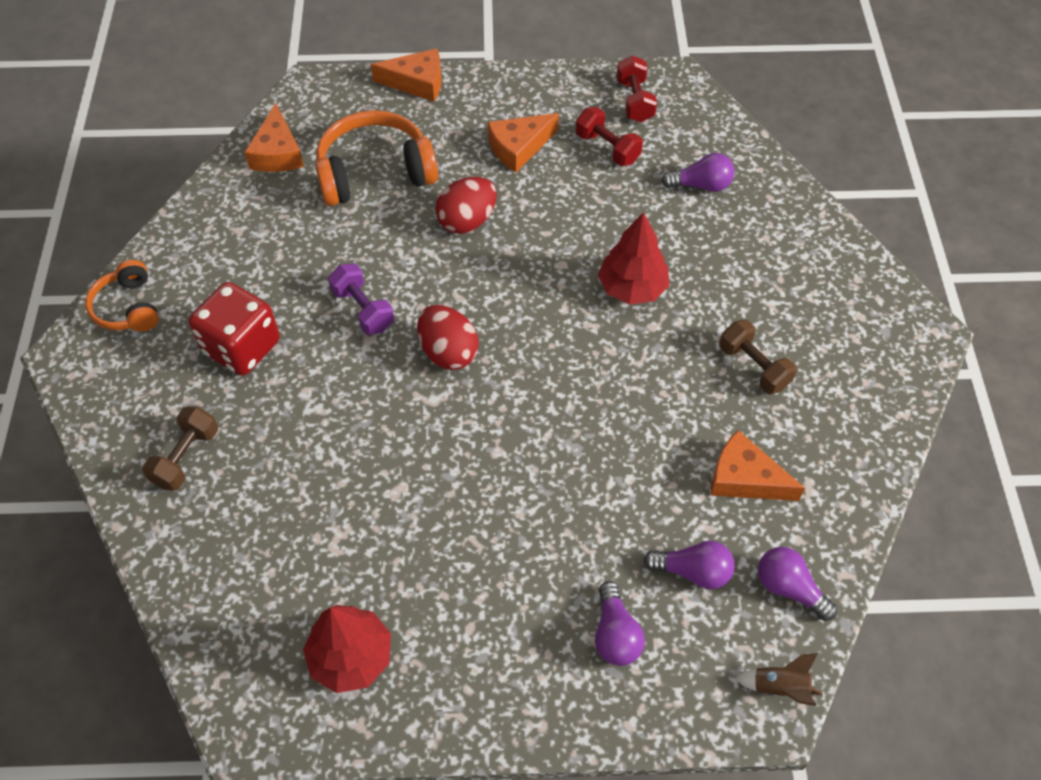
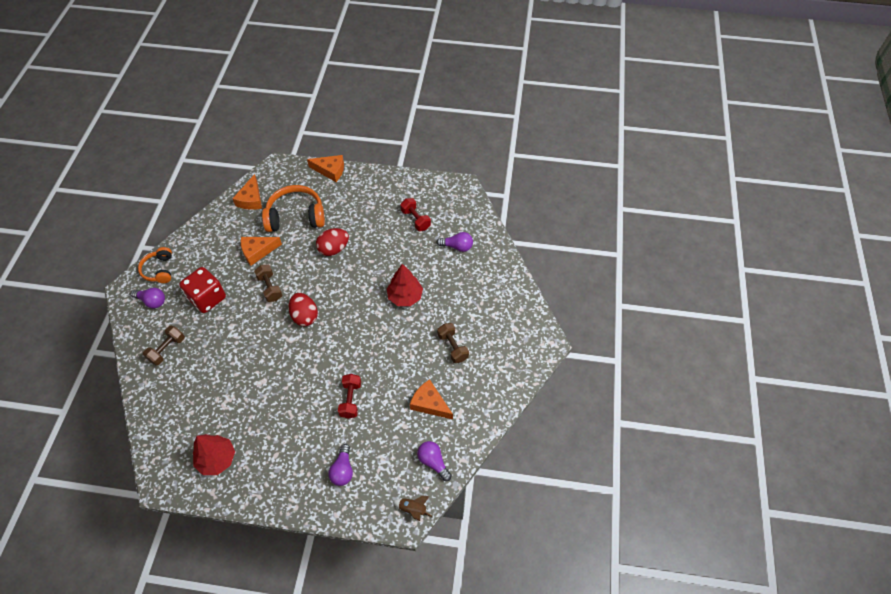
camera: 10 degrees right, 0 degrees up
purple dumbbell [328,263,394,335] -> brown dumbbell [254,265,283,302]
orange cheese [488,113,559,172] -> orange cheese moved to [241,237,282,266]
red dumbbell [617,56,657,122] -> red dumbbell moved to [338,374,361,419]
purple light bulb [643,541,735,589] -> purple light bulb moved to [131,288,165,308]

